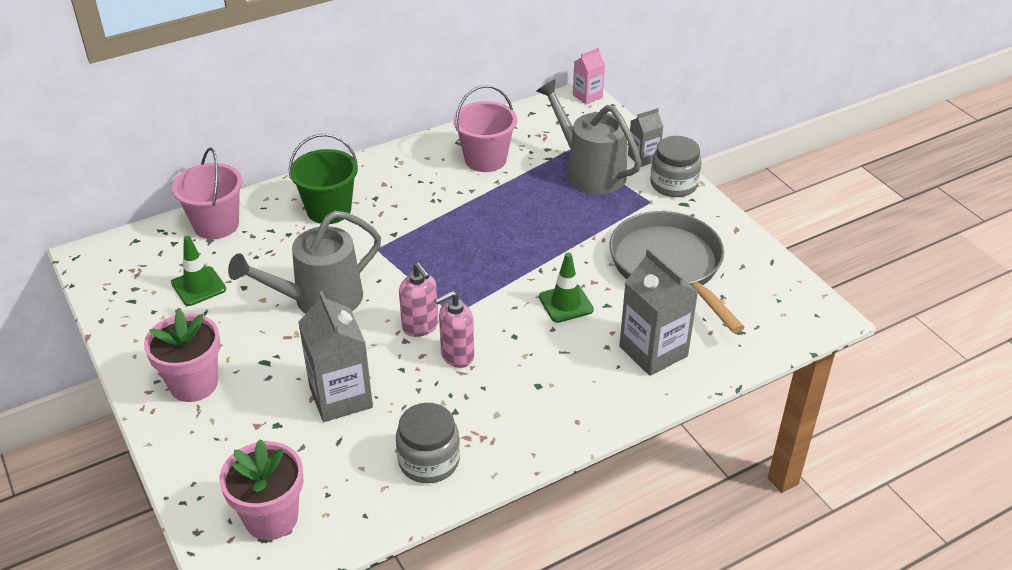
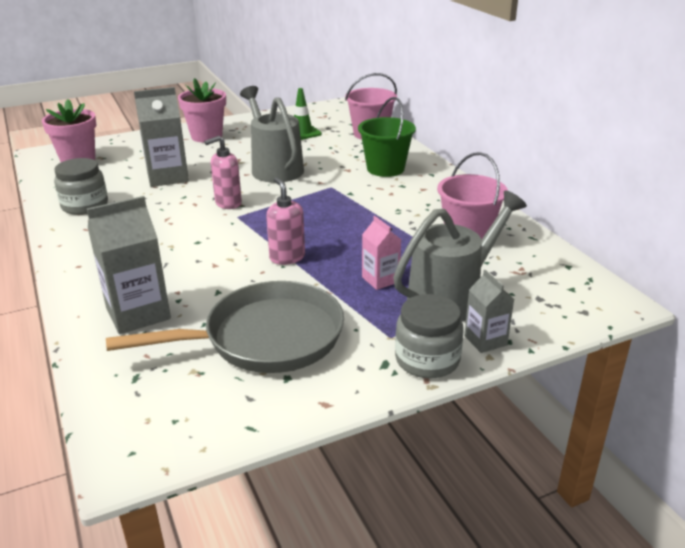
camera: 95 degrees right, 10 degrees down
pink soap dispenser [435,291,474,368] -> pink soap dispenser moved to [266,177,305,265]
green traffic cone [539,253,594,323] -> none
pink carton [573,48,605,104] -> pink carton moved to [362,216,402,290]

